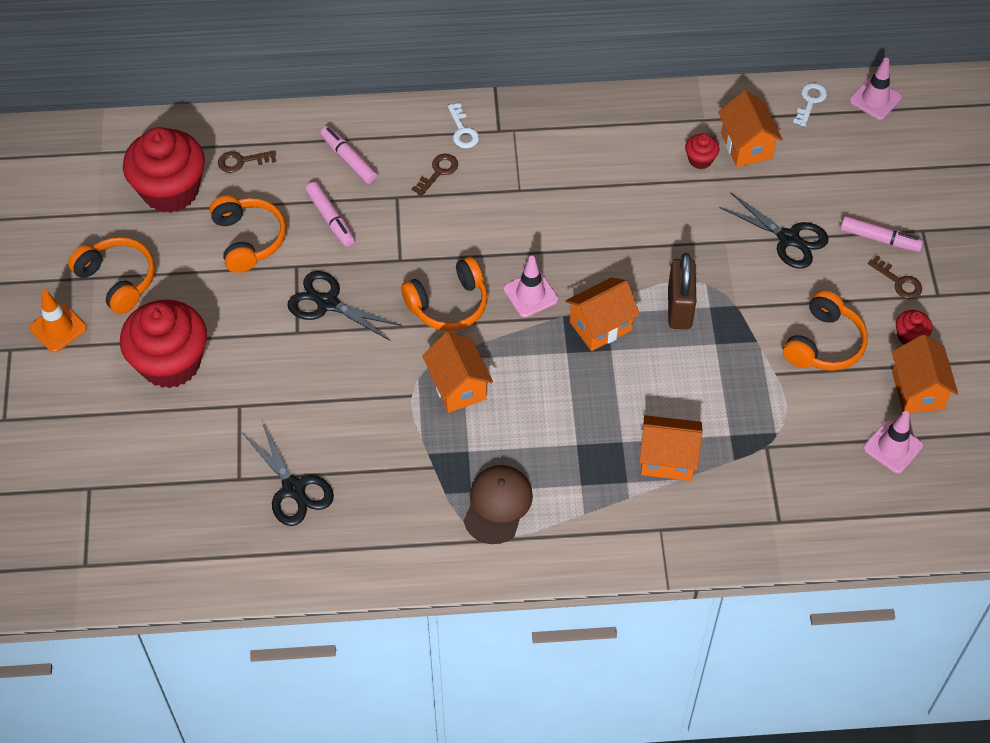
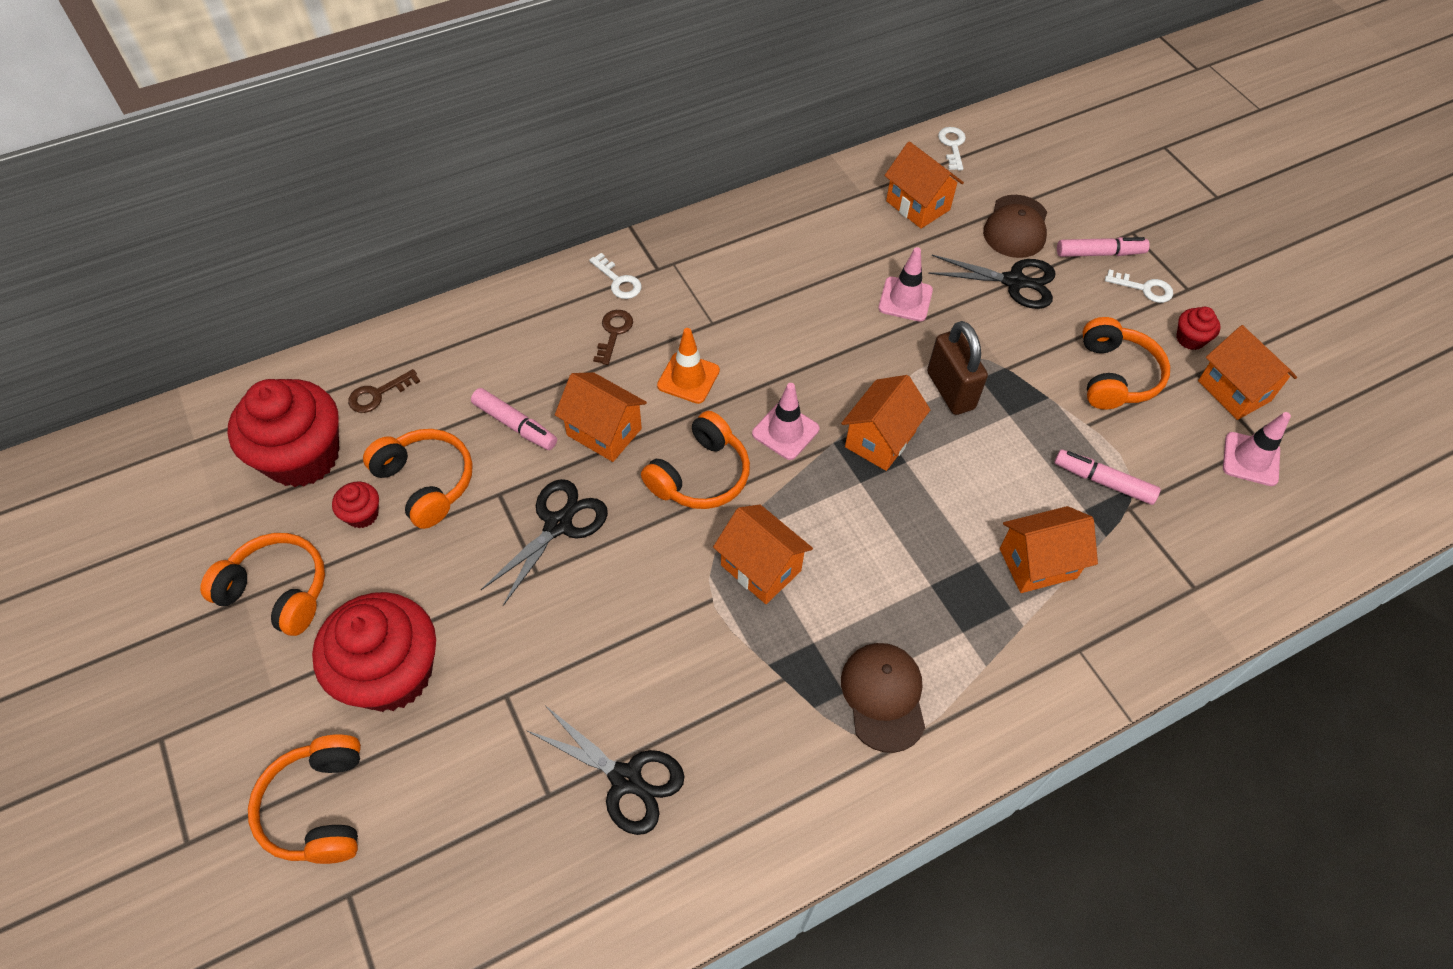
camera: 25 degrees left, 0 degrees up
orange traffic cone [29,290,87,353] -> orange traffic cone moved to [657,328,720,404]
black scissors [287,271,402,341] -> black scissors turned 120 degrees clockwise [481,479,608,606]
pink marker [320,126,378,184] -> pink marker moved to [1054,449,1161,505]
red cupcake [685,133,719,169] -> red cupcake moved to [332,482,379,528]
pink traffic cone [849,58,902,120] -> pink traffic cone moved to [878,247,933,322]
brown key [868,255,922,299] -> white key [1105,269,1173,303]
none -> orange headphones [248,734,361,864]
none -> orange house [555,372,647,462]
none -> brown cap [983,195,1047,258]

